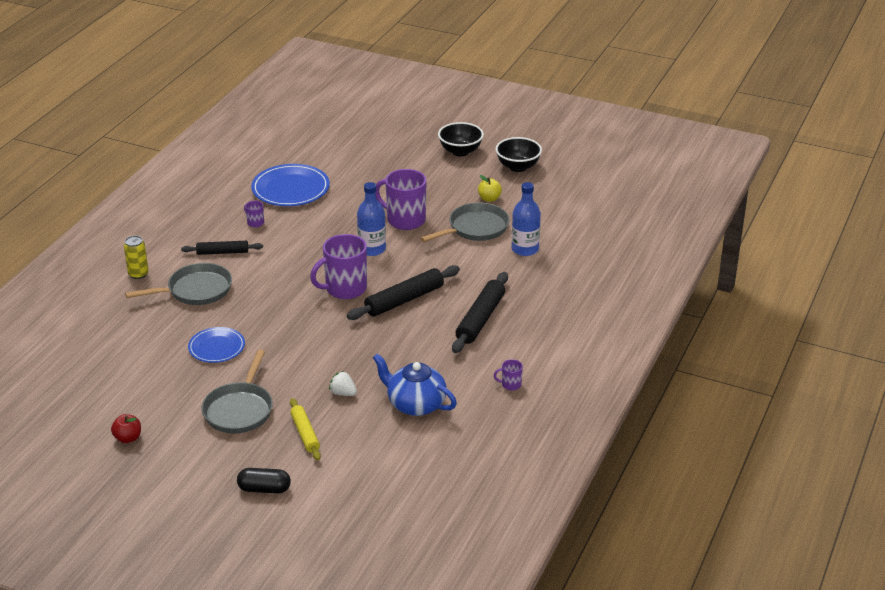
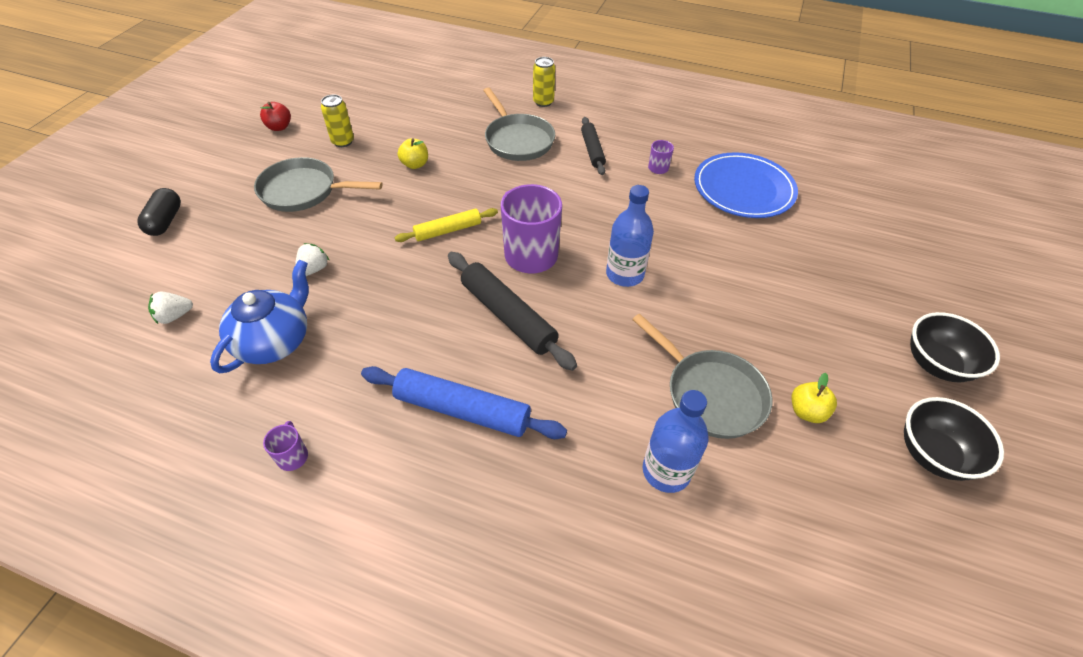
camera: 85 degrees right, 15 degrees up
blue plate [188,327,245,363] -> yellow apple [398,138,428,169]
yellow rolling pin [290,398,321,460] -> yellow rolling pin moved to [395,208,498,242]
purple mug [376,169,427,230] -> none
black rolling pin [452,272,508,353] -> blue rolling pin [361,366,567,439]
none -> white strawberry [148,292,193,324]
none -> yellow can [321,95,354,147]

